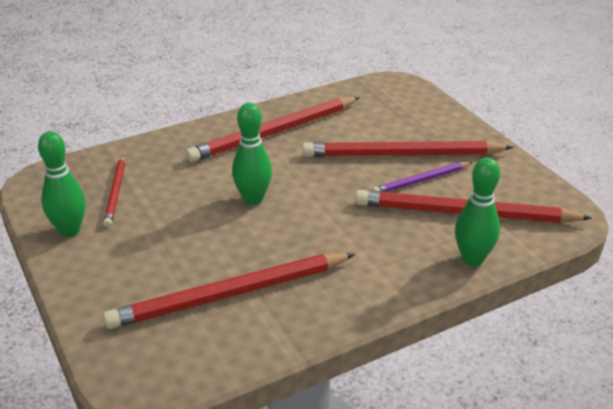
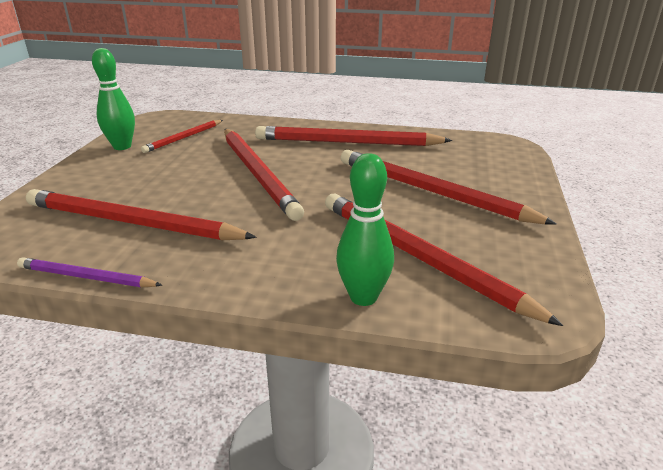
camera: 40 degrees right, 5 degrees down
green bowling pin [232,103,272,205] -> red pencil [224,129,304,221]
purple pencil [372,162,472,192] -> purple pencil moved to [17,257,162,287]

